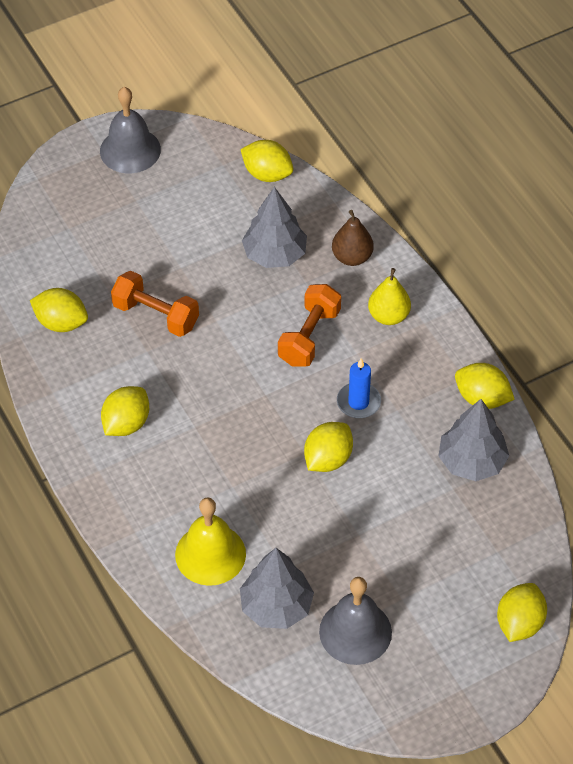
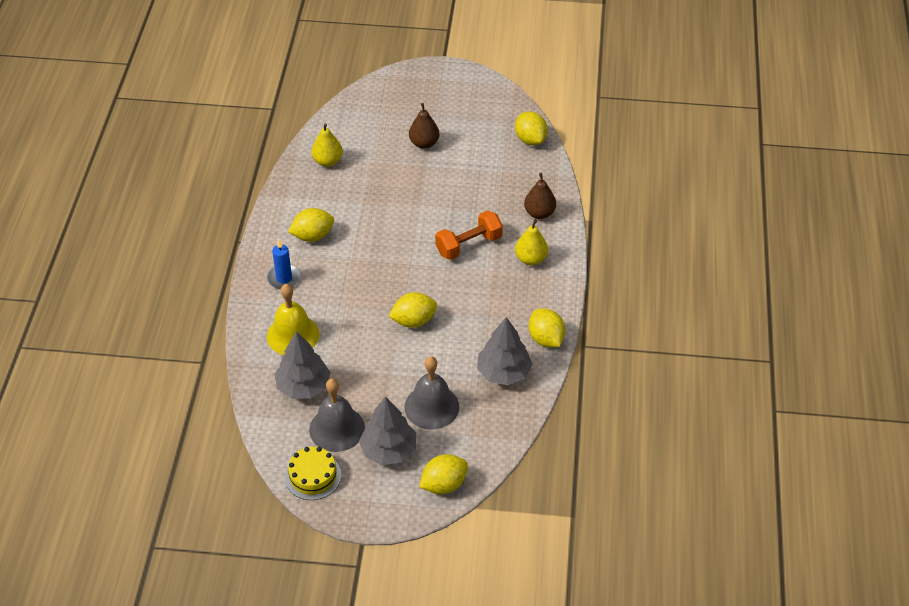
camera: 35 degrees right, 5 degrees down
yellow lemon [30,288,88,332] -> yellow pear [312,124,343,167]
grey bell [100,87,161,173] -> grey bell moved to [405,356,459,430]
orange dumbbell [111,271,199,337] -> none
grey tree [242,187,307,268] -> grey tree moved to [359,396,416,465]
blue candle [337,358,381,418] -> blue candle moved to [267,240,301,289]
none -> yellow cake [285,447,341,500]
none -> brown pear [409,103,439,149]

